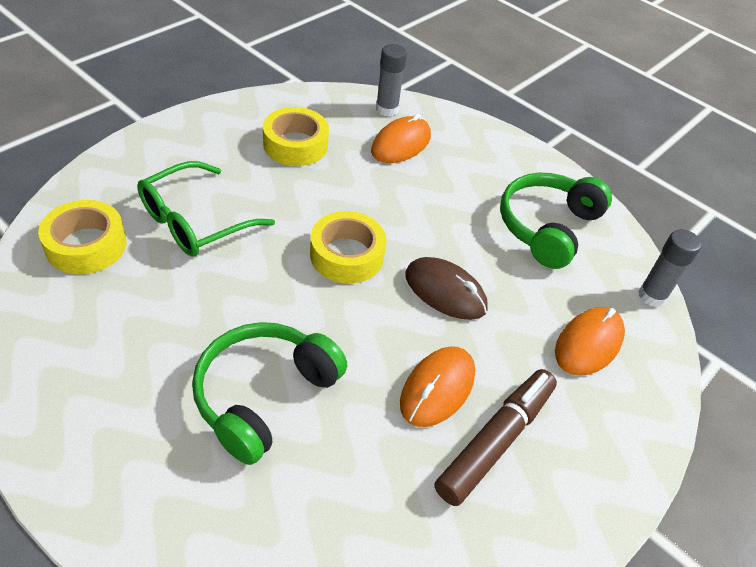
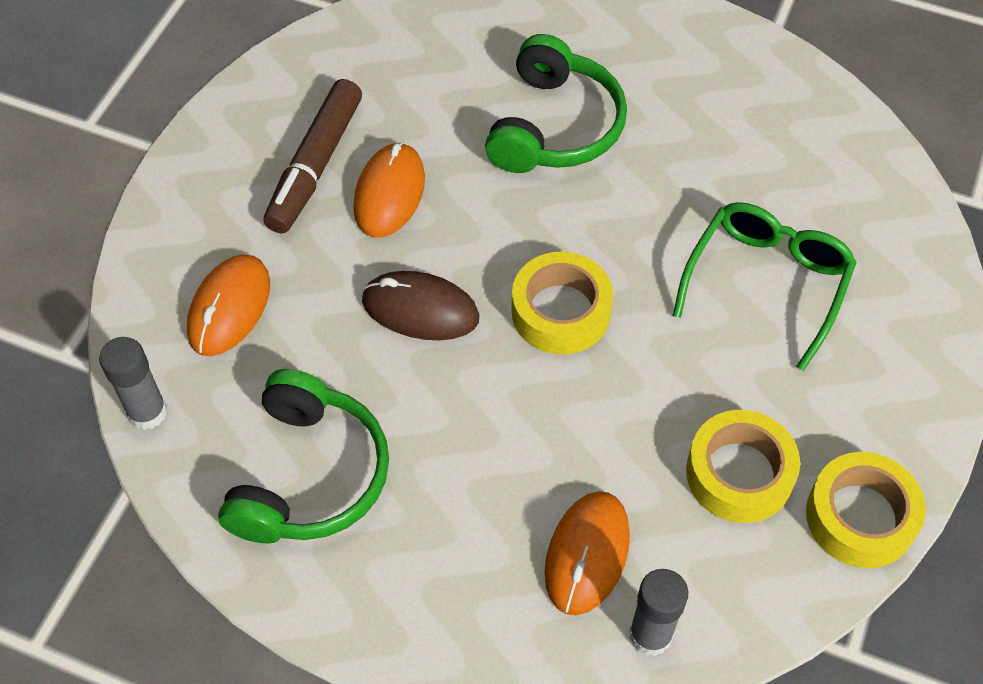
camera: 165 degrees right, 10 degrees up
yellow tape [38,200,127,274] -> yellow tape moved to [806,452,926,568]

